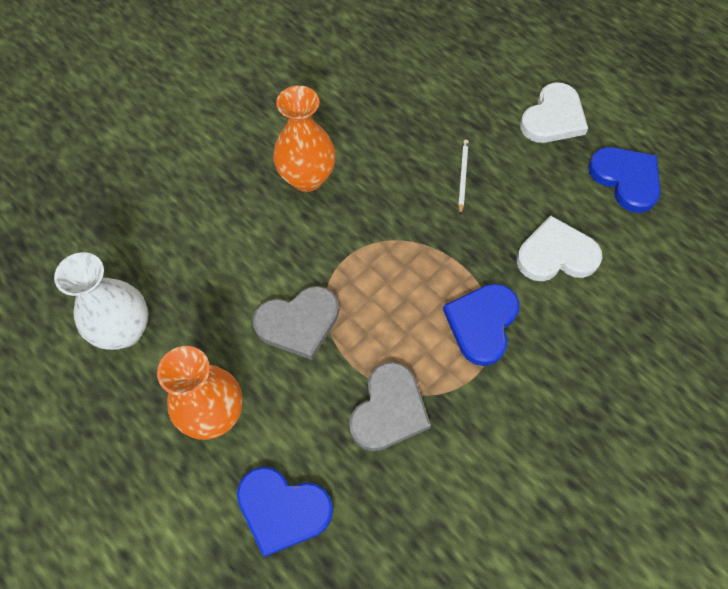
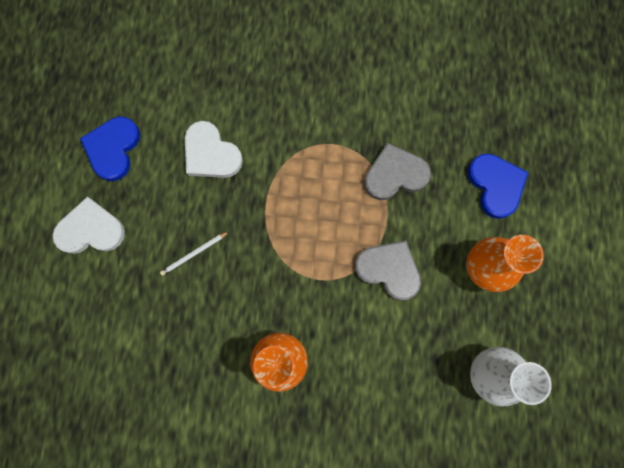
camera: 130 degrees left, 15 degrees up
blue heart [443,283,519,366] -> none

